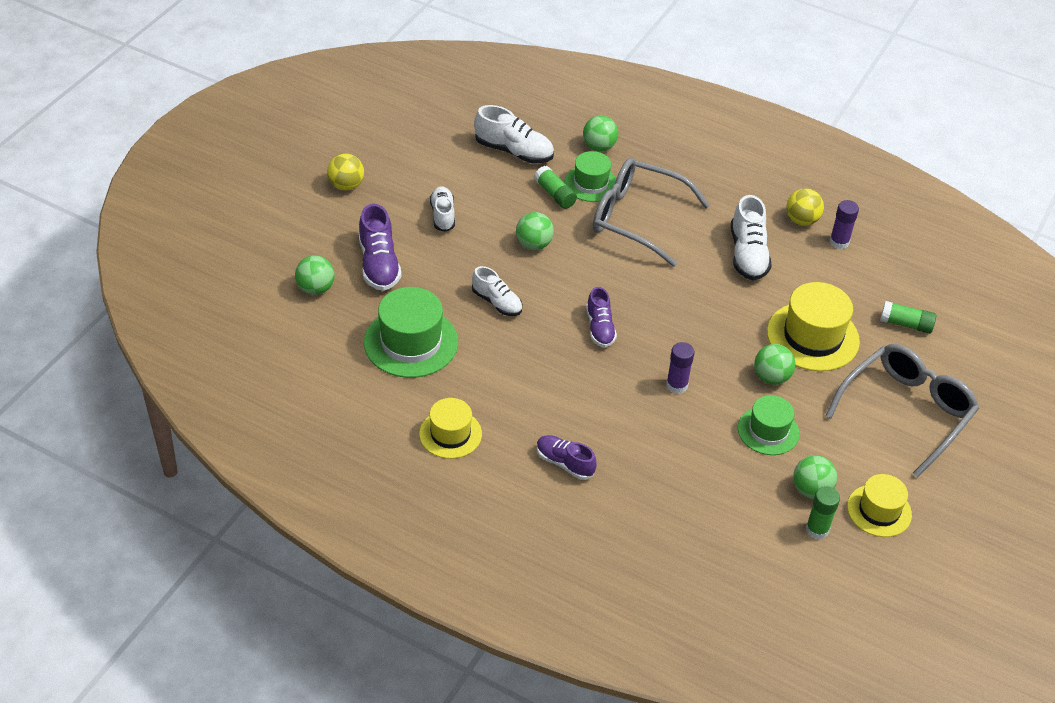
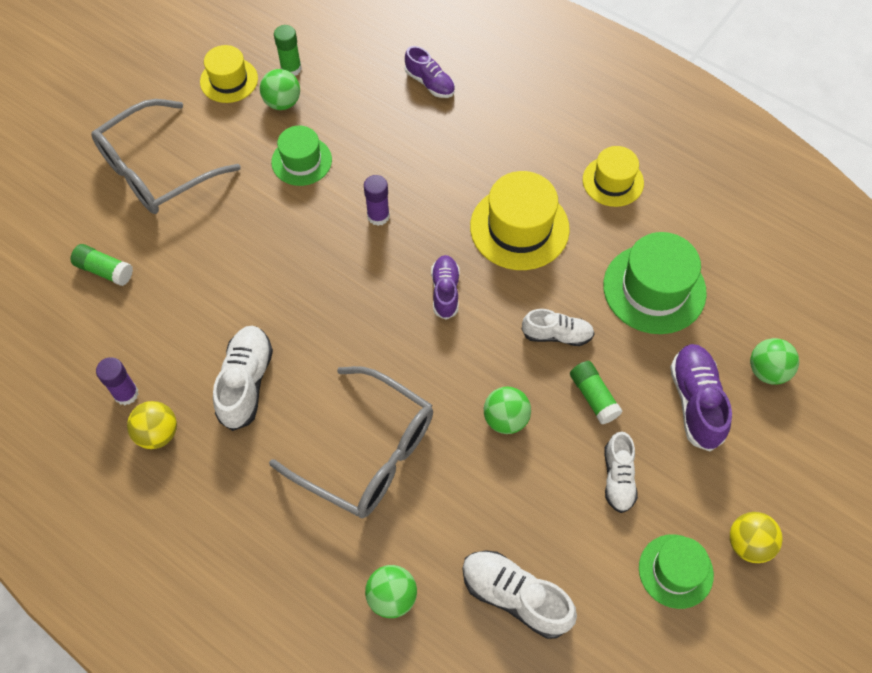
camera: 170 degrees left, 15 degrees up
white shoe [472,266,522,316] -> white shoe turned 135 degrees clockwise [522,309,595,346]
green glue stick [534,166,577,209] -> green glue stick moved to [570,361,622,424]
purple shoe [537,435,597,480] -> purple shoe moved to [405,46,455,98]
green hat [564,151,616,202] -> green hat moved to [639,534,714,609]
green ball [754,344,796,385] -> none
yellow hat [767,282,860,371] -> yellow hat moved to [470,171,570,270]

